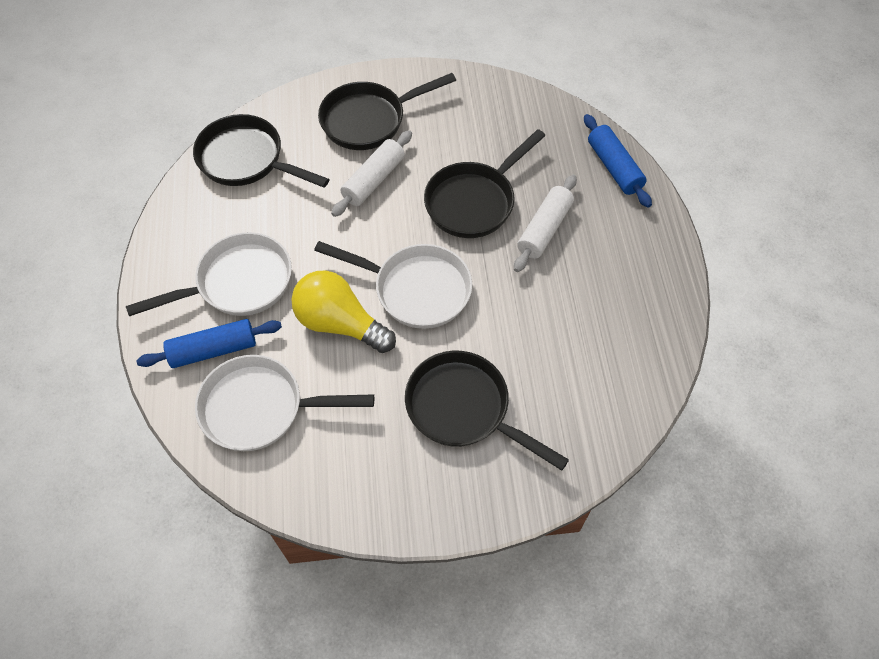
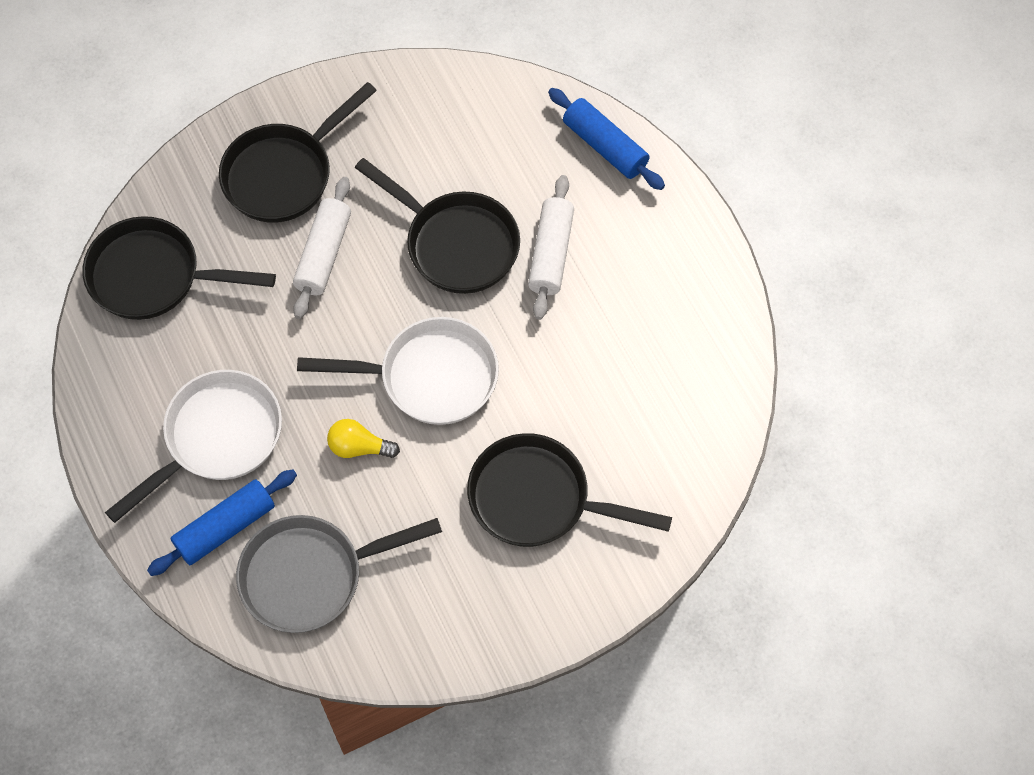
camera: 20 degrees left, 5 degrees up
white pan [195,355,374,451] -> grey pan [236,515,442,633]
yellow light bulb [291,271,396,353] -> yellow light bulb [327,419,400,458], size x0.53
black pan [424,129,545,238] -> black pan turned 75 degrees counterclockwise [355,158,520,294]

